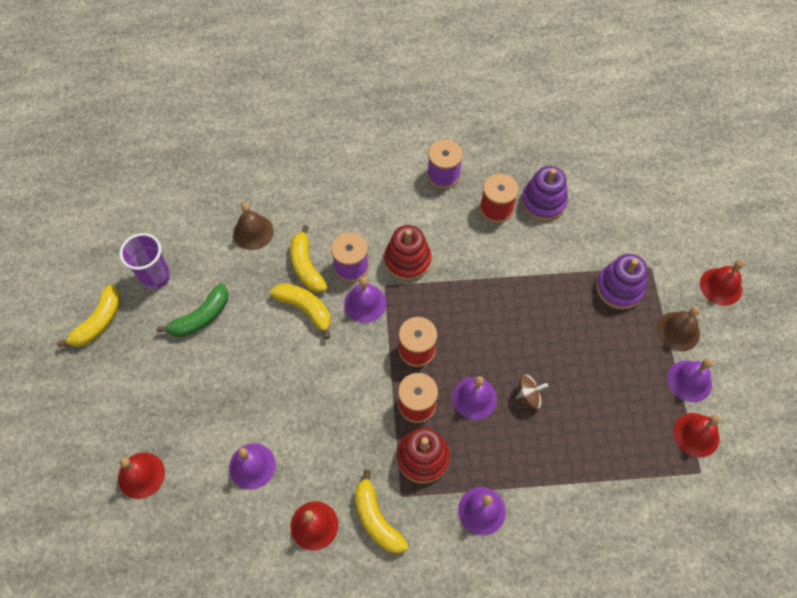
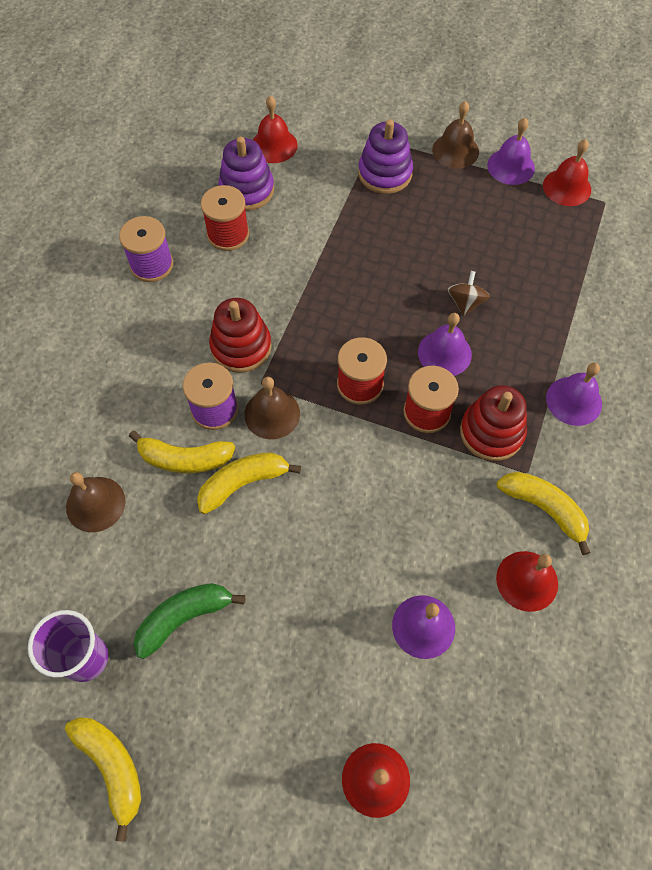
camera: 65 degrees left, 0 degrees up
green banana [157,284,228,337] -> green banana turned 105 degrees counterclockwise [134,583,245,659]
purple bell [344,277,386,323] -> brown bell [244,377,300,439]
yellow banana [355,470,408,554] -> yellow banana turned 135 degrees counterclockwise [497,472,590,555]
red bell [700,260,744,306] -> red bell moved to [253,96,298,163]

